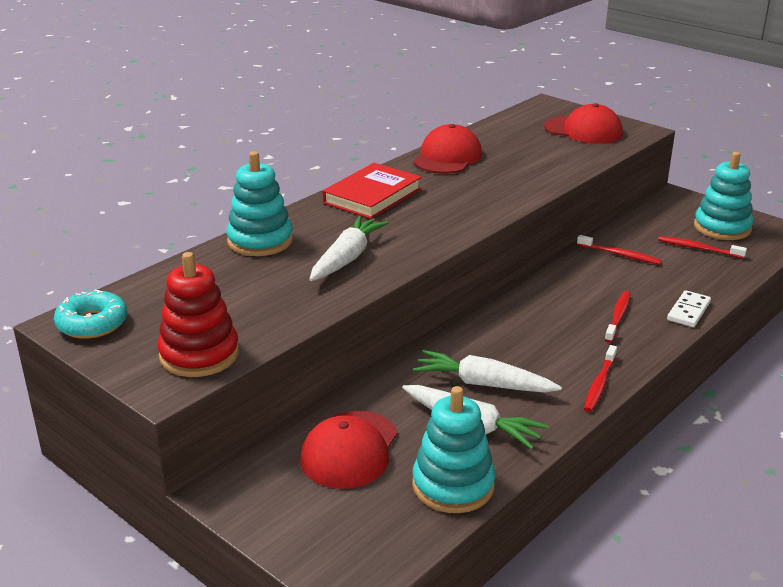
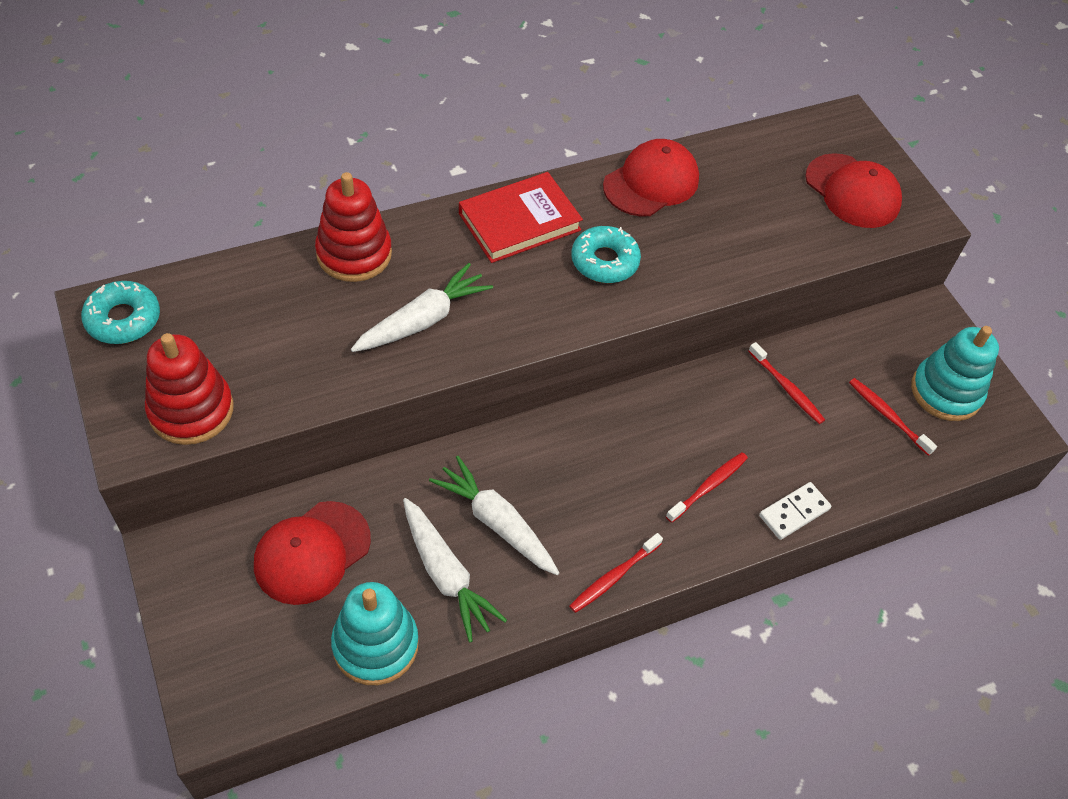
camera: 20 degrees right, 25 degrees up
turquoise stacking toy [226,151,293,256] -> red stacking toy [315,172,392,282]
none -> turquoise donut [571,226,641,283]

